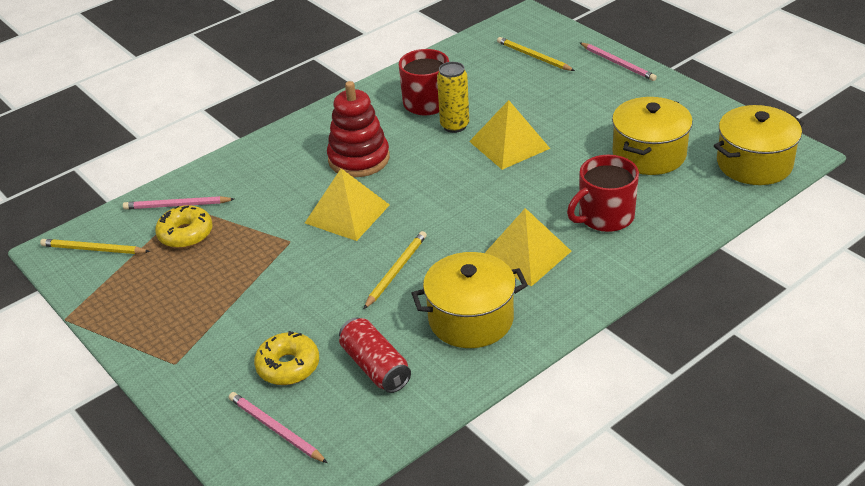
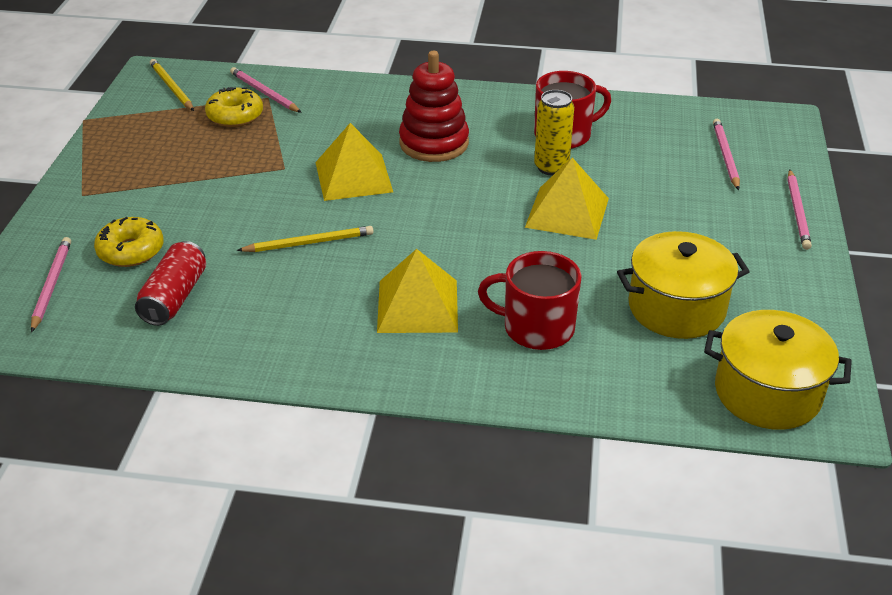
camera: 45 degrees right, 0 degrees up
yellow pot [411,252,528,348] -> none
yellow pencil [497,37,575,71] -> pink pencil [713,119,740,190]

